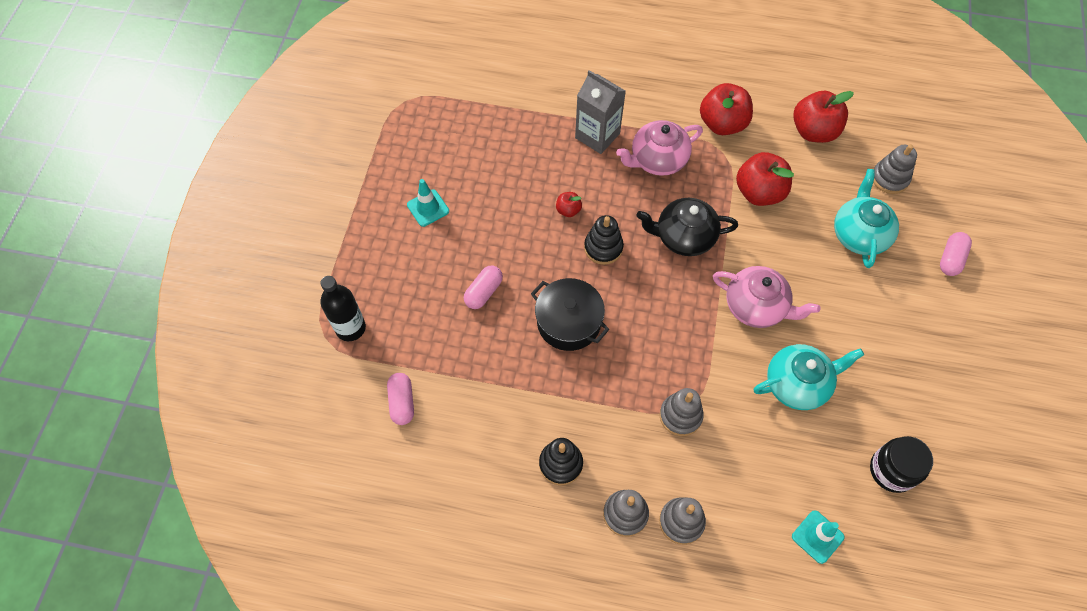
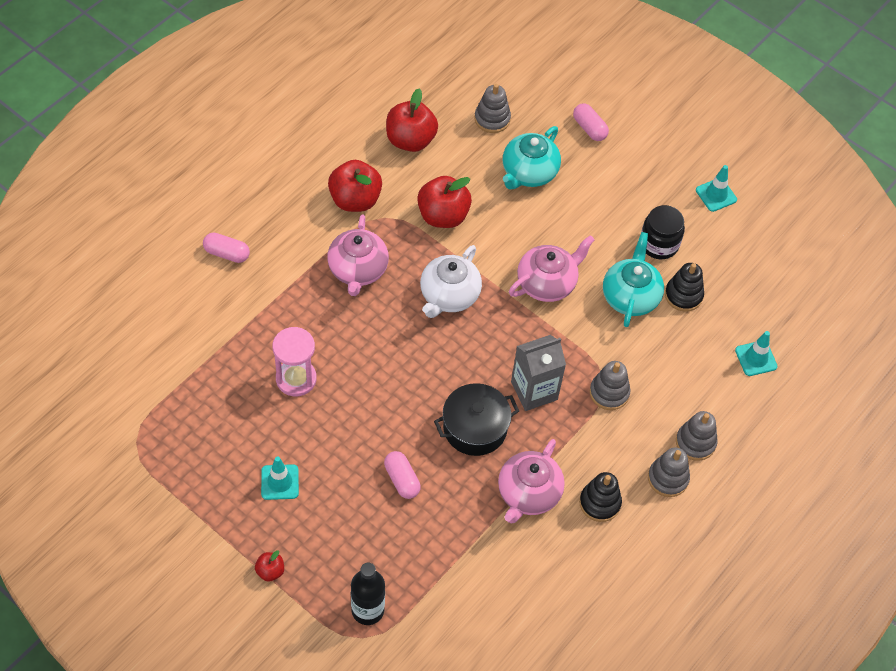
camera: 65 degrees left, 5 degrees down
pink capsule [387,373,414,425] -> pink capsule moved to [203,233,250,263]
red apple [556,192,582,217] -> red apple moved to [255,550,284,581]
grey carton [575,70,626,154] -> grey carton moved to [511,335,566,411]
black stacking toy [584,215,624,265] -> black stacking toy moved to [665,263,704,312]
black teapot [636,198,738,256] -> white teapot [420,245,482,318]
turquoise teapot [834,169,899,268] -> turquoise teapot turned 90 degrees counterclockwise [503,126,561,190]
black jar [870,436,933,493] -> black jar moved to [641,205,685,259]
none -> pink hourglass [273,327,317,396]
none -> pink teapot [498,439,565,523]
none -> turquoise traffic cone [696,165,737,212]

